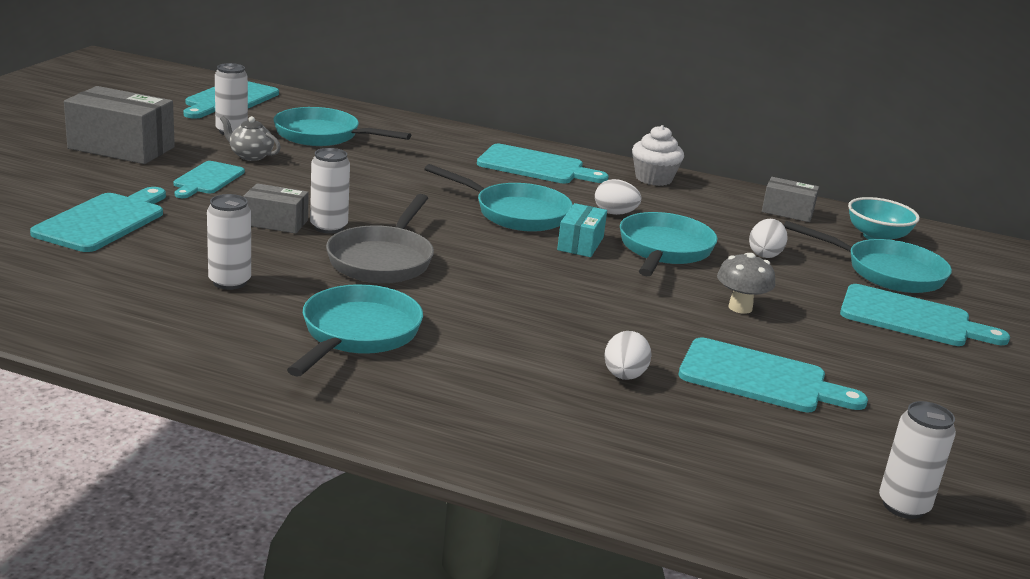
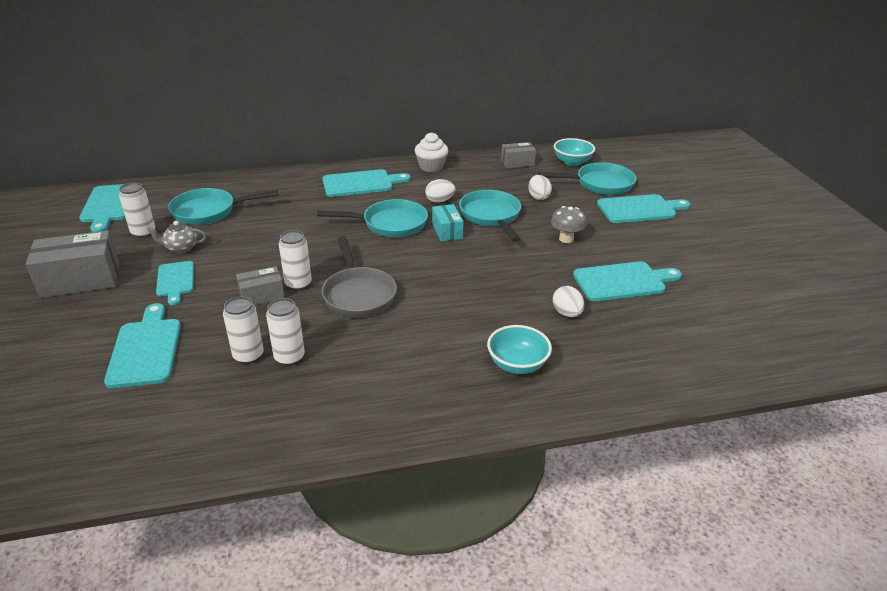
camera: 30 degrees left, 10 degrees up
turquoise pan [287,284,423,377] -> none
white can [879,401,956,519] -> white can moved to [223,297,264,364]
none -> turquoise bowl [487,325,552,374]

